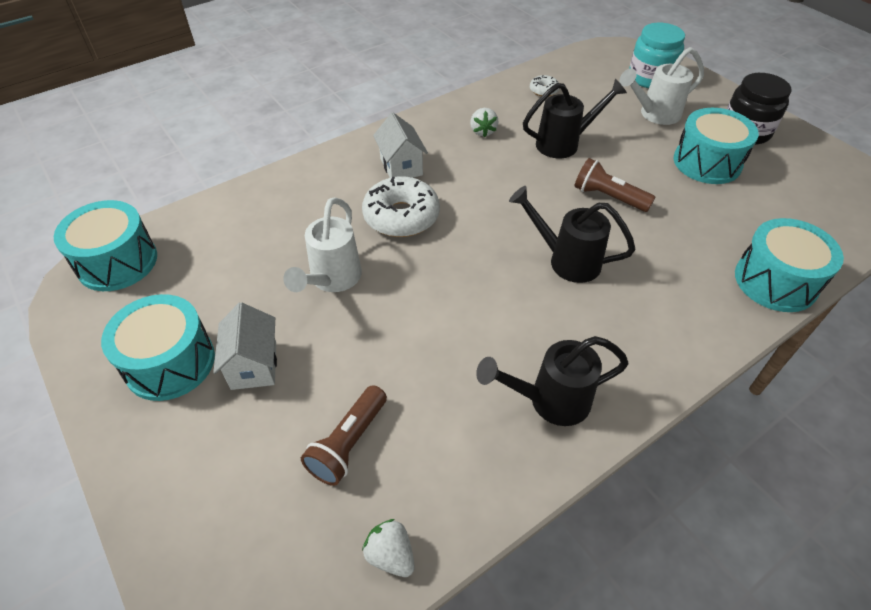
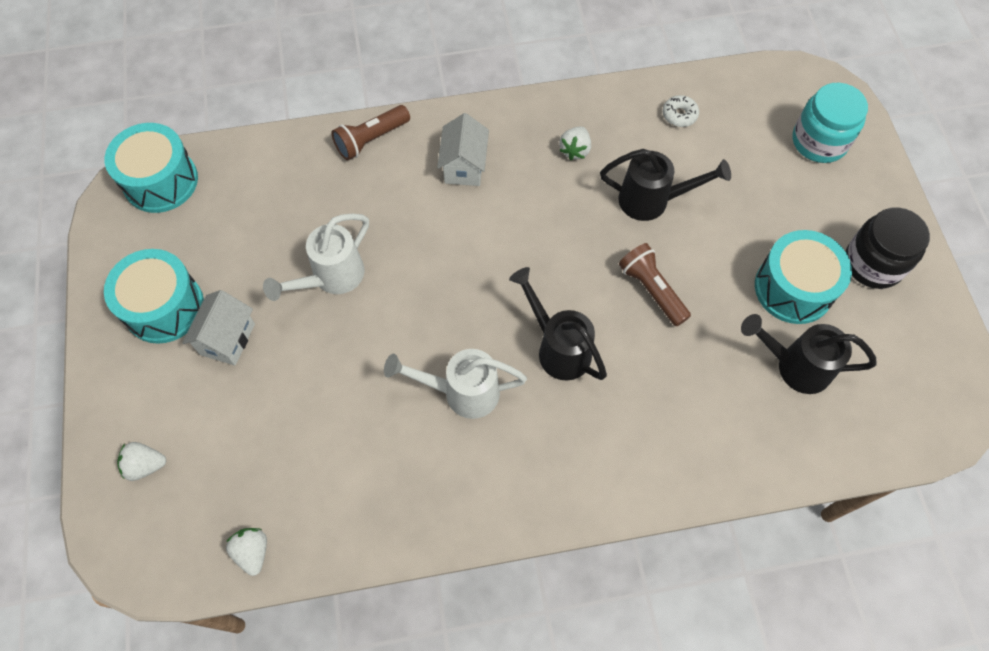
camera: 25 degrees right, 15 degrees up
brown flashlight [301,385,387,486] -> brown flashlight moved to [331,105,410,160]
white donut [362,176,440,237] -> none
black watering can [476,336,629,426] -> black watering can moved to [741,314,877,394]
white watering can [619,47,704,125] -> white watering can moved to [384,349,527,419]
turquoise drum [735,218,844,312] -> none
none -> white strawberry [117,442,166,481]

